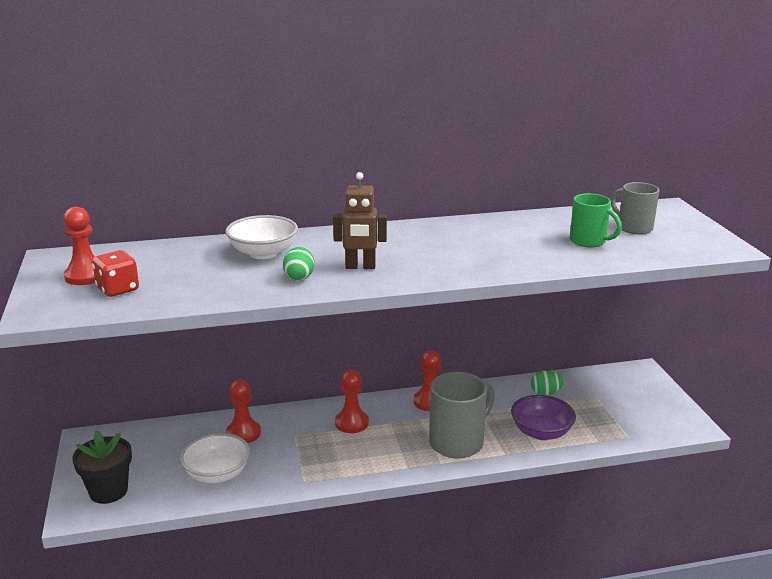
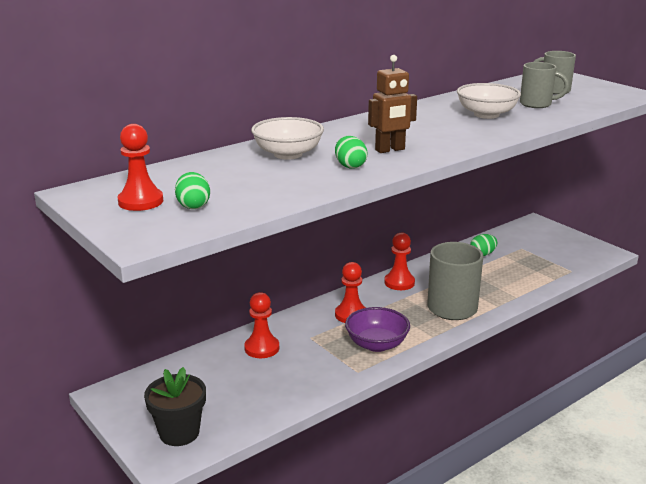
camera: 25 degrees left, 0 degrees up
red dice [92,250,139,297] -> green egg [175,172,210,209]
white bowl [180,433,250,483] -> white bowl moved to [457,83,521,119]
purple bowl [511,395,576,440] -> purple bowl moved to [345,307,410,352]
green mug [570,193,622,248] -> grey mug [520,62,569,108]

